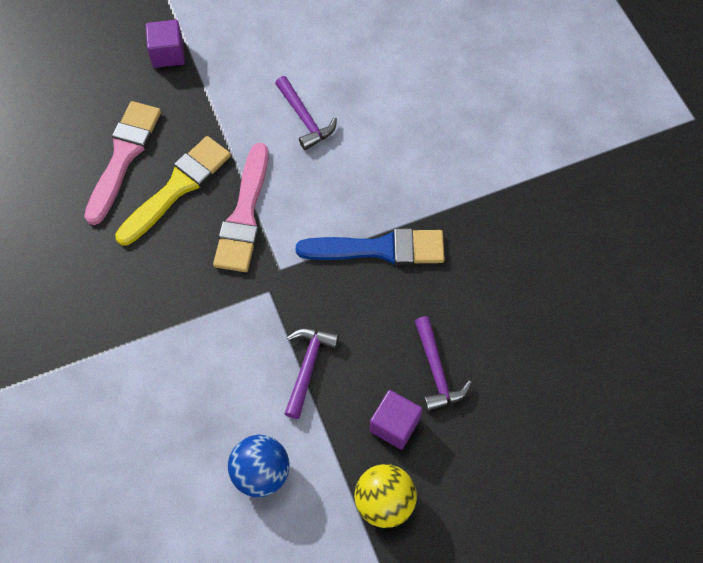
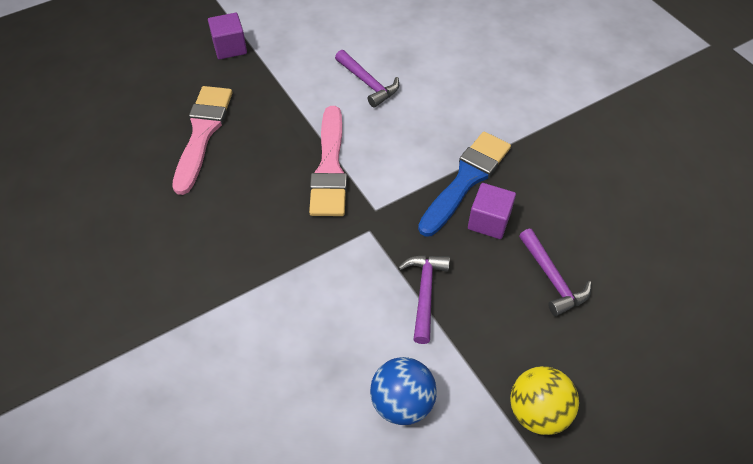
camera: 10 degrees left, 10 degrees down
yellow brush [115,136,231,246] -> none
blue brush [296,228,445,265] -> blue brush turned 45 degrees counterclockwise [418,132,511,237]
purple cube [370,390,422,450] -> purple cube moved to [468,183,516,239]

